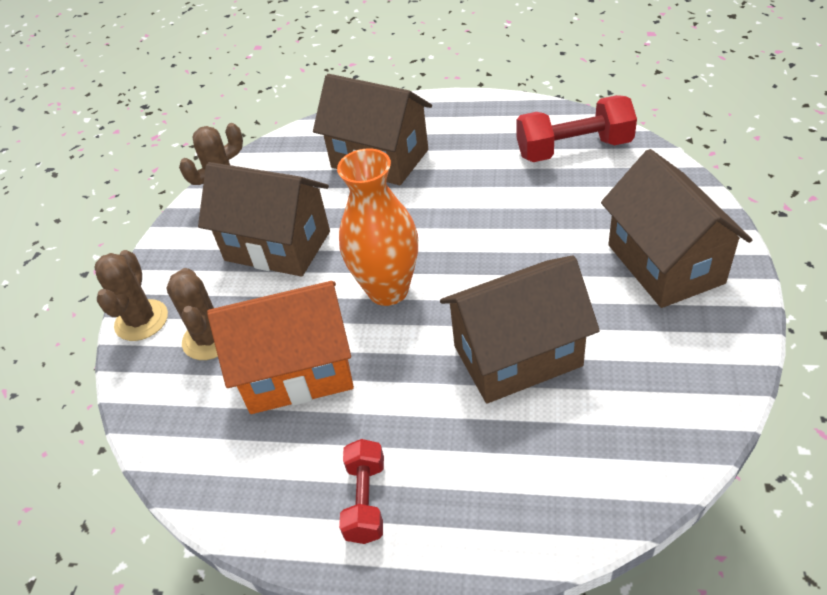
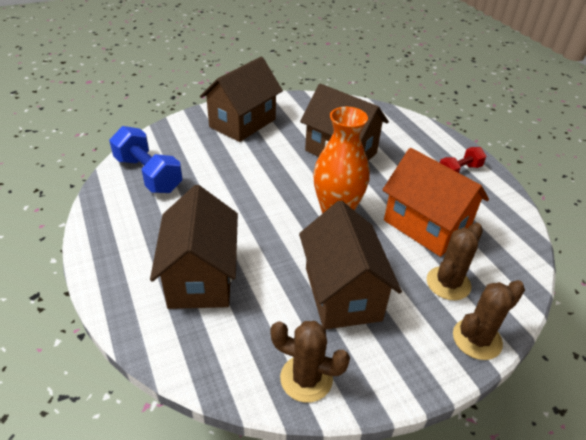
camera: 130 degrees left, 5 degrees down
red dumbbell [516,95,637,162] -> blue dumbbell [109,126,183,193]

